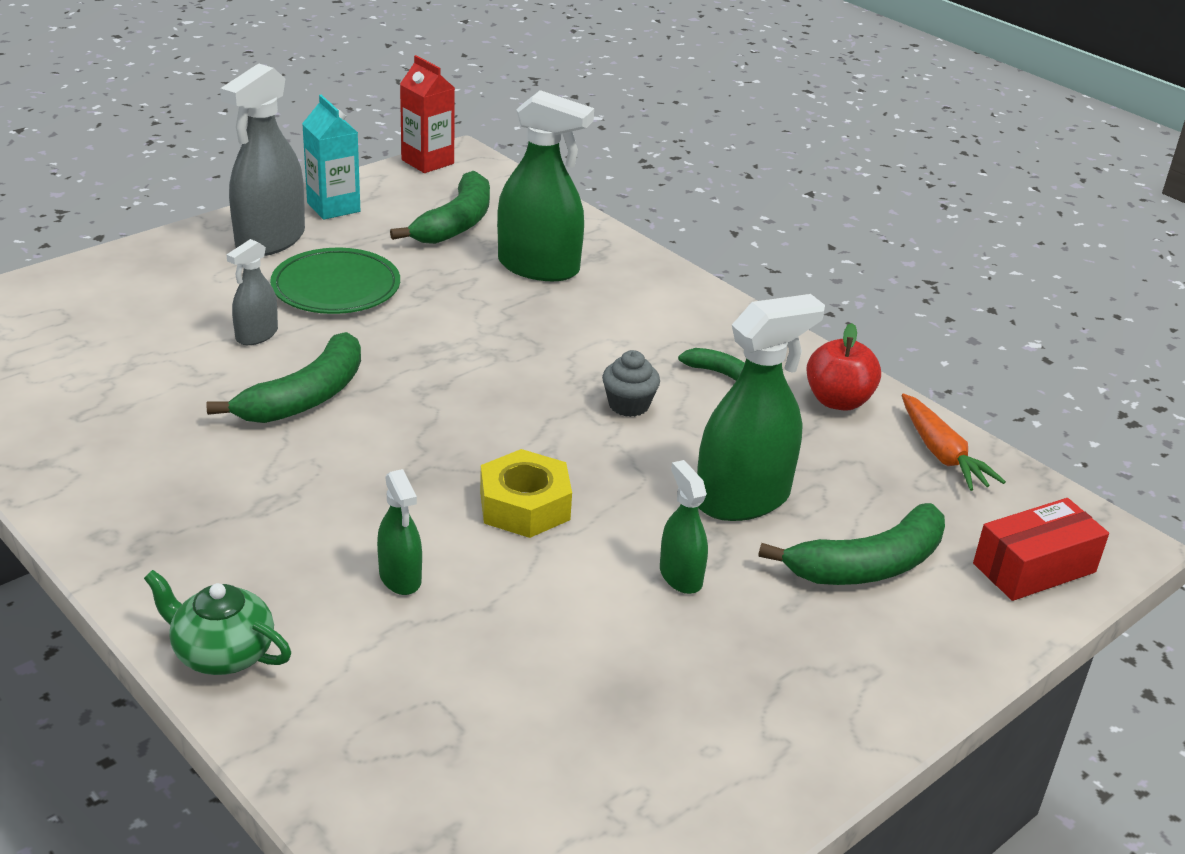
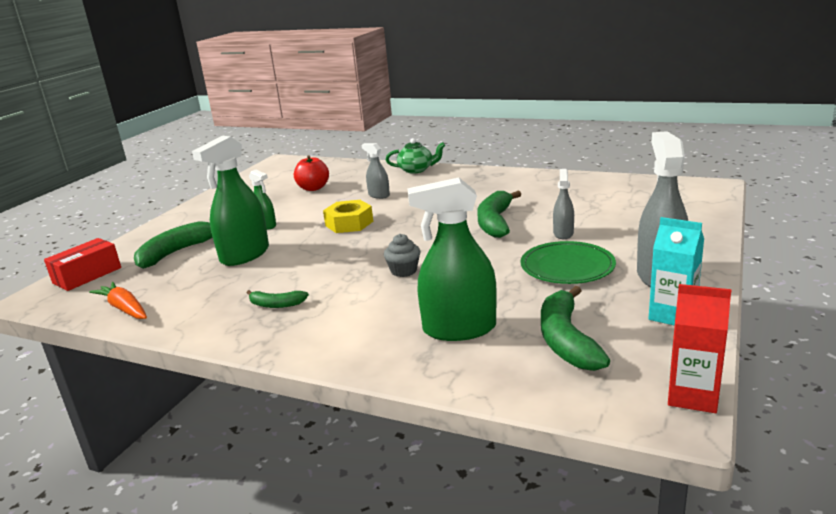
camera: 160 degrees right, 10 degrees down
green spray bottle [377,469,422,595] -> grey spray bottle [362,143,390,199]
grey cupcake [602,350,660,417] -> grey cupcake moved to [384,234,420,277]
red apple [806,323,881,411] -> red apple moved to [294,155,329,191]

